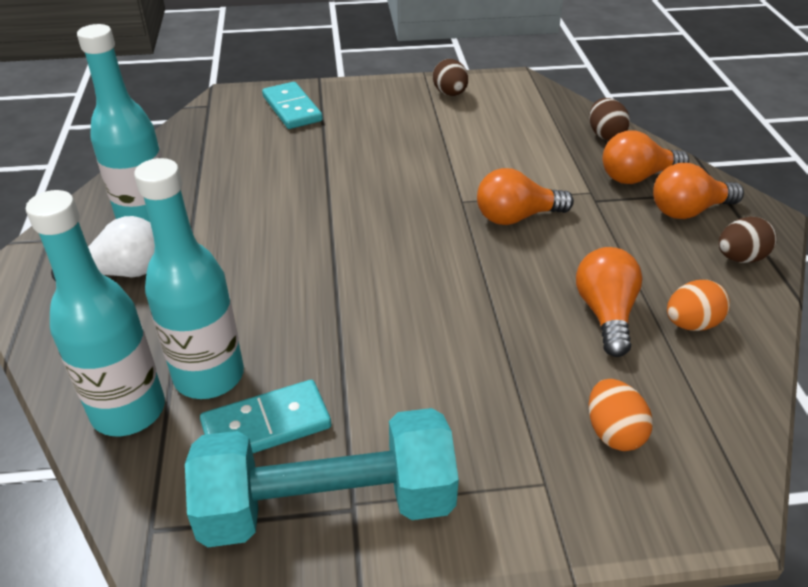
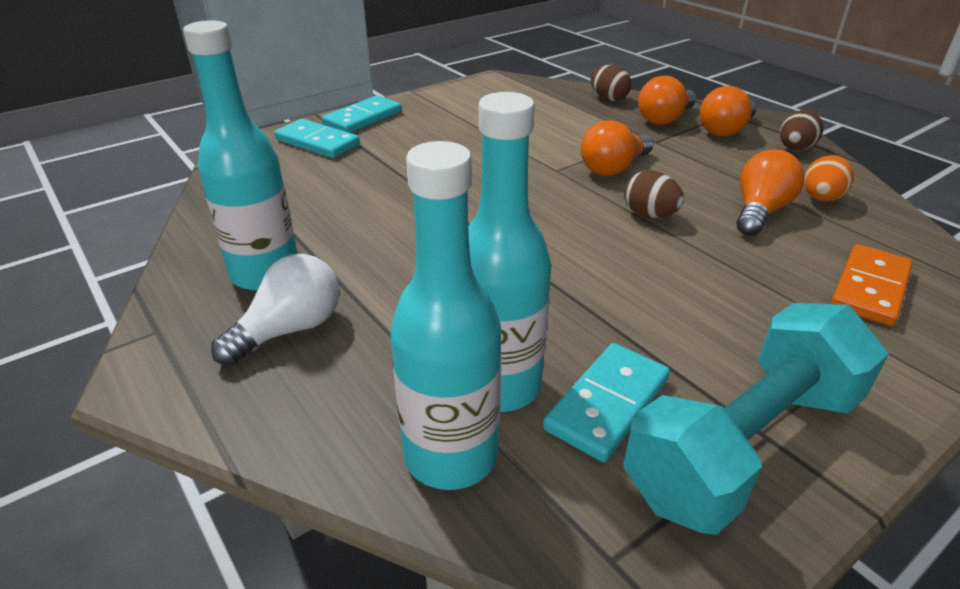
camera: 30 degrees left, 5 degrees down
brown egg [433,59,468,96] -> brown egg moved to [624,171,684,218]
orange light bulb [576,247,642,357] -> orange light bulb turned 60 degrees clockwise [737,149,805,236]
orange egg [589,379,653,451] -> orange domino [831,244,913,326]
none -> turquoise domino [322,95,402,133]

